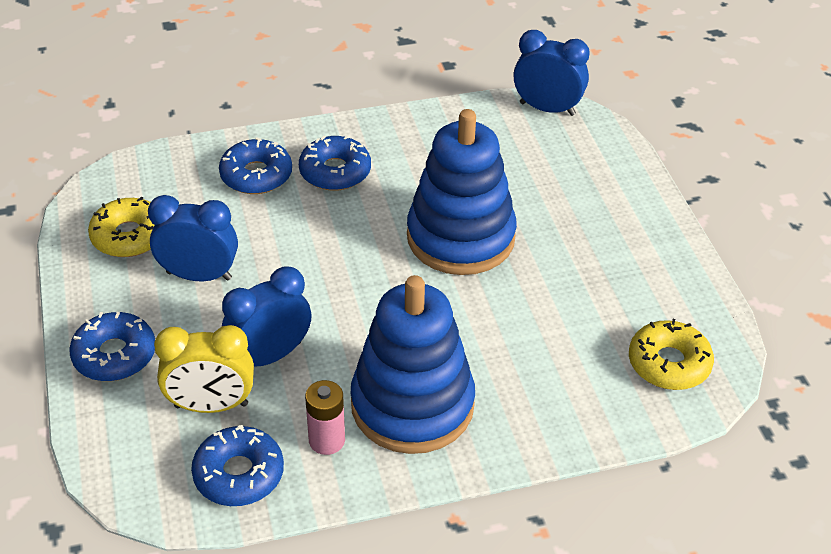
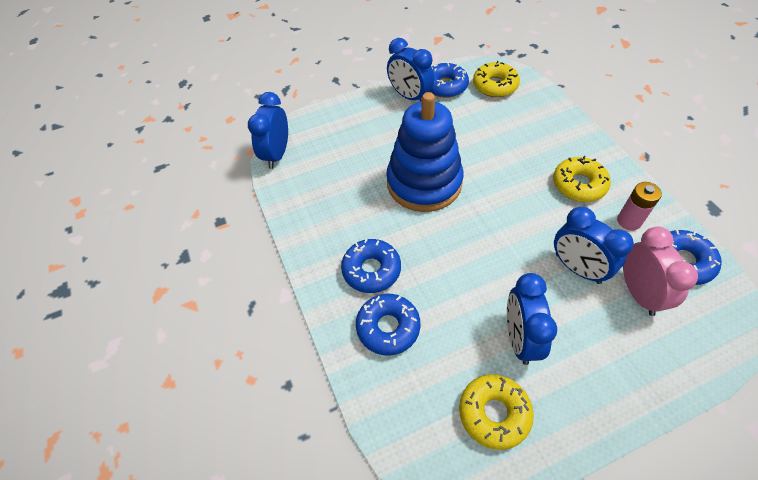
camera: 95 degrees left, 10 degrees up
blue donut [69,312,155,381] -> blue donut moved to [430,63,469,98]
yellow clock [154,325,254,413] -> pink clock [623,227,698,316]
blue stacking toy [351,275,475,454] -> yellow donut [553,156,611,202]
none -> blue clock [387,38,434,101]

